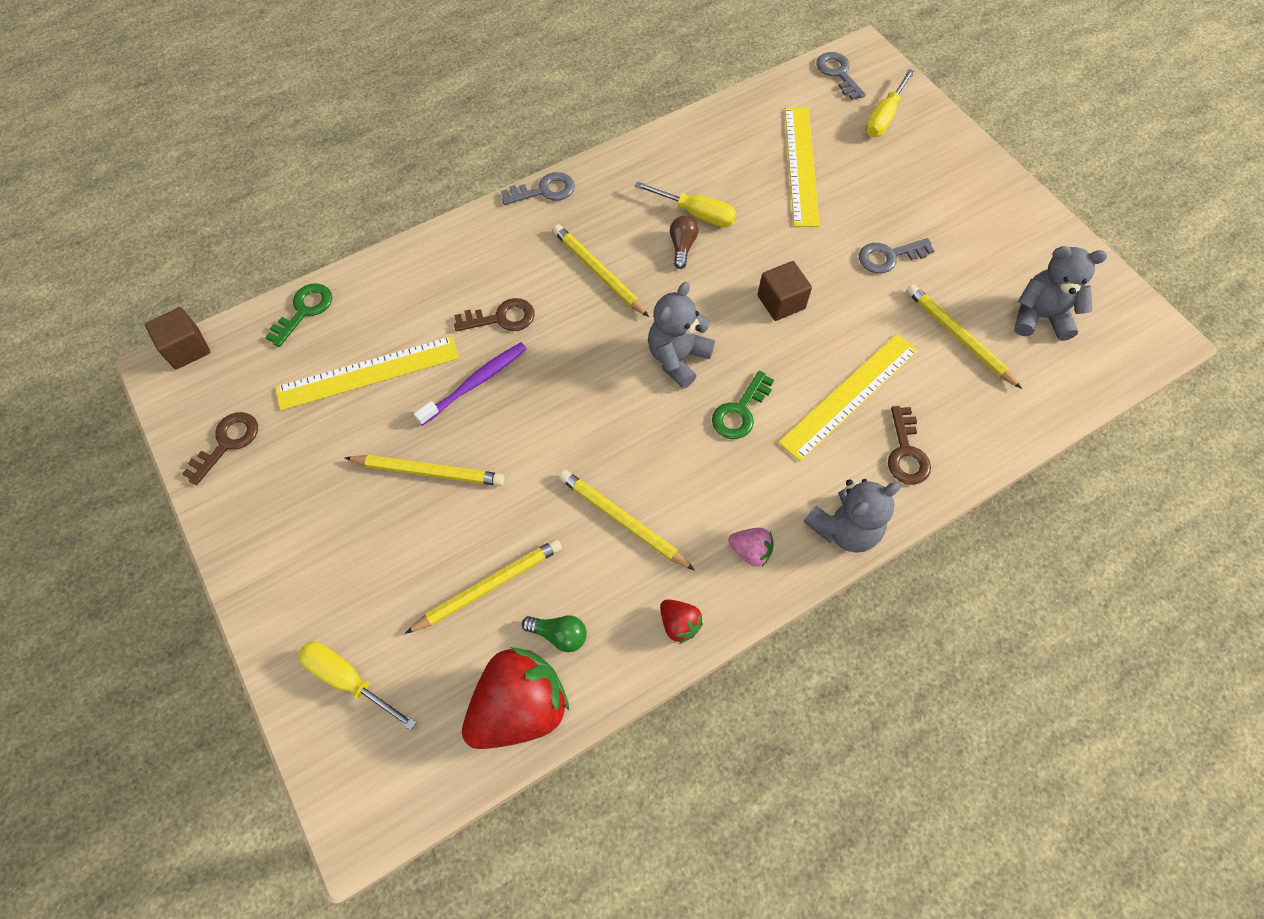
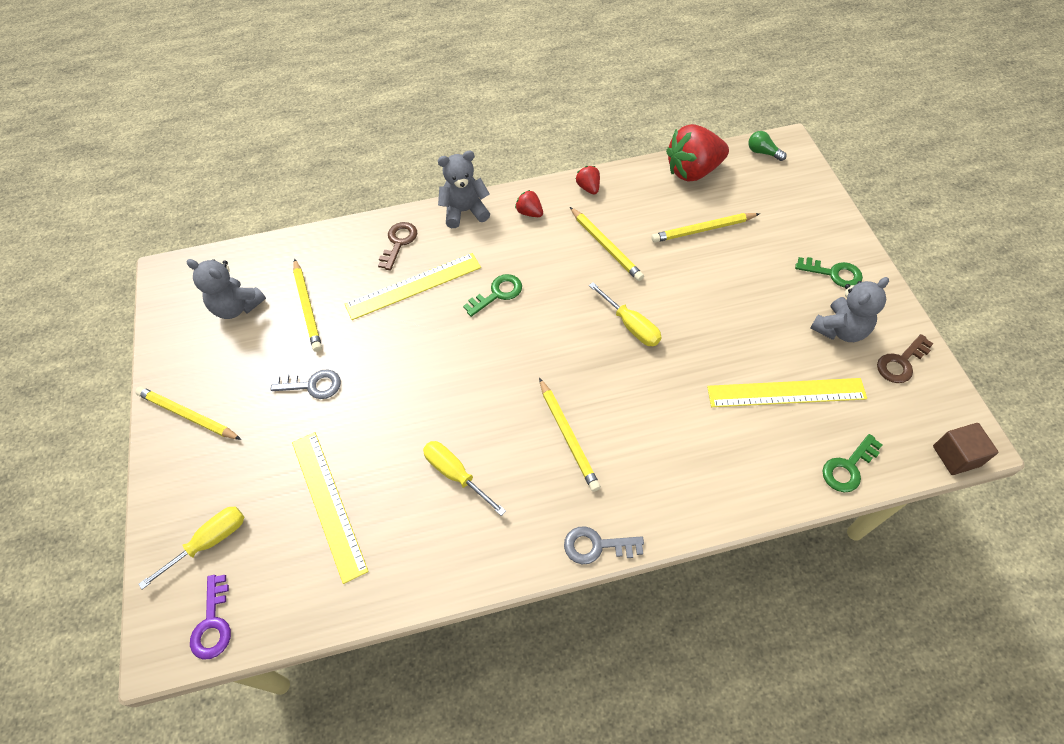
camera: 160 degrees left, 5 degrees down
yellow screwdriver [298,641,417,730] -> yellow screwdriver moved to [589,282,662,346]
yellow pencil [345,455,505,486] -> yellow pencil moved to [135,386,242,440]
purple toothbrush [414,342,527,426] -> none
brown key [454,298,535,331] -> none
green light bulb [522,616,587,652] -> green light bulb moved to [748,131,786,161]
grey teddy bear [648,282,715,389] -> grey teddy bear moved to [810,277,889,342]
brown light bulb [670,216,698,269] -> none
pink strawberry [728,528,774,566] -> red strawberry [515,190,543,217]
brown cube [757,261,812,321] -> none
yellow ruler [785,107,820,227] -> yellow ruler turned 45 degrees counterclockwise [292,432,369,584]
grey key [816,52,866,100] -> purple key [190,575,231,659]
none -> green key [795,257,863,287]

